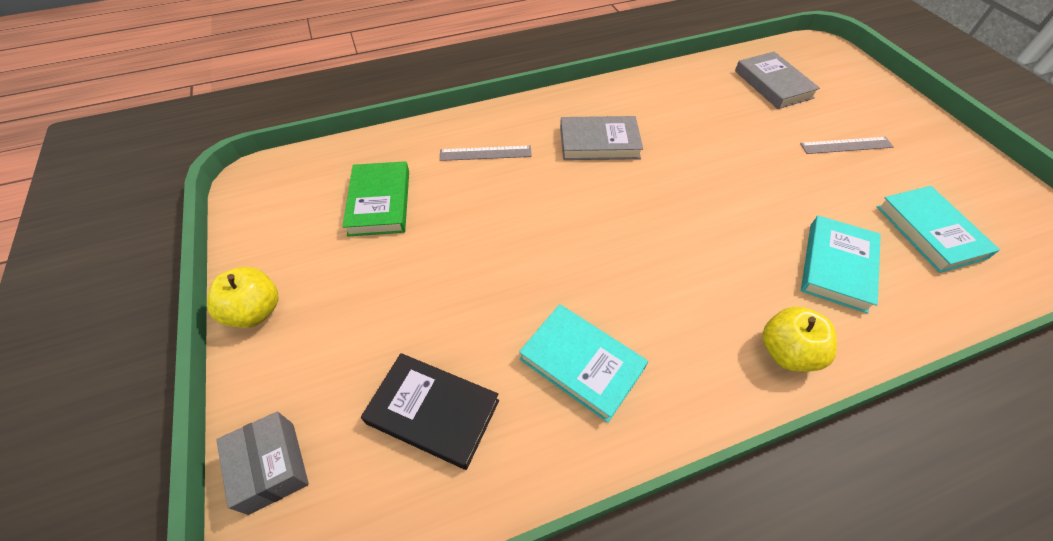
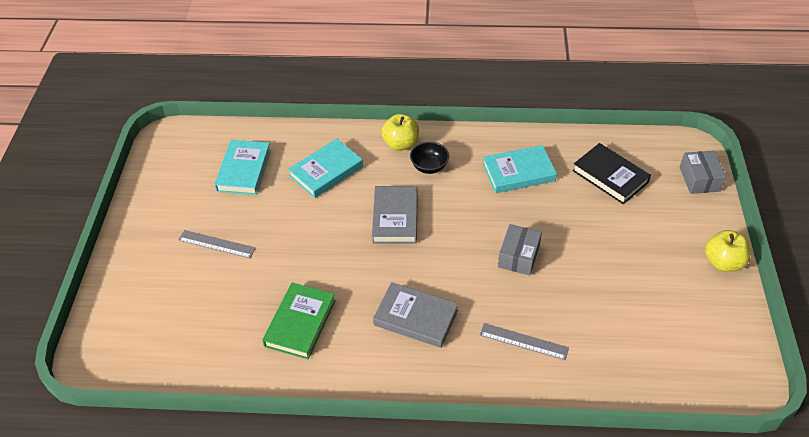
camera: 155 degrees left, 5 degrees down
green book [342,161,409,237] -> green book moved to [262,283,336,359]
turquoise book [519,304,648,423] -> turquoise book turned 75 degrees counterclockwise [483,145,557,193]
grey book [735,52,820,109] -> grey book moved to [372,186,418,244]
none -> black bowl [410,142,449,174]
none -> grey box [498,224,542,276]

